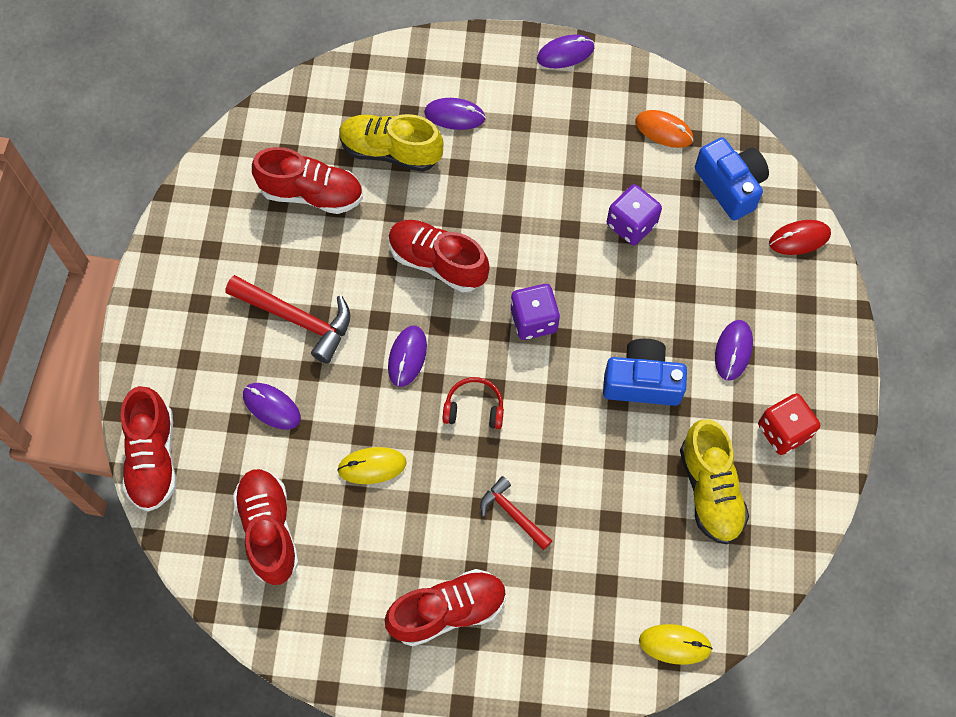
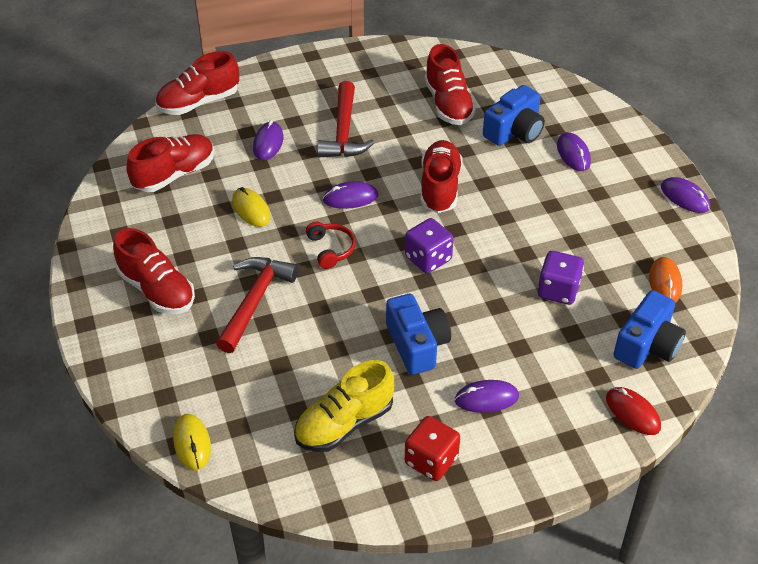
camera: 65 degrees right, 20 degrees down
yellow shoe [339,114,444,172] -> blue camera [483,85,545,146]
red hammer [480,476,552,550] -> red hammer [216,257,298,353], size x1.68

